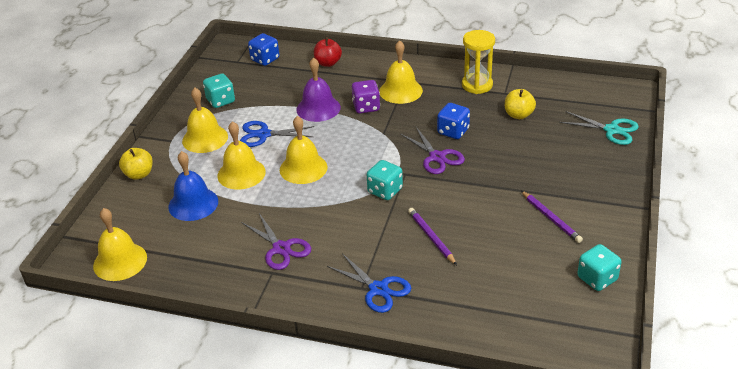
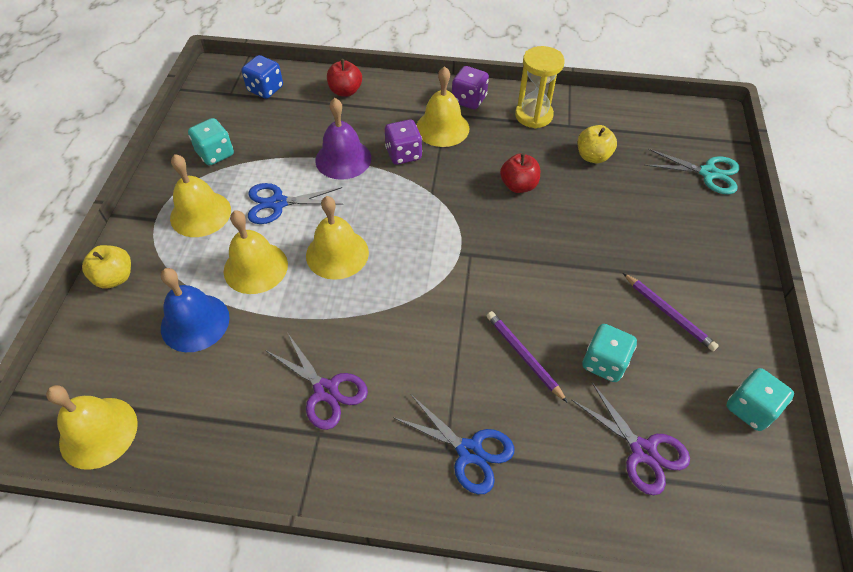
camera: 10 degrees left, 15 degrees up
turquoise dice [367,160,403,200] -> turquoise dice moved to [582,324,637,382]
purple scissors [401,127,465,174] -> purple scissors moved to [571,382,690,495]
blue dice [437,103,470,139] -> red apple [500,153,540,193]
none -> purple dice [452,66,489,109]

